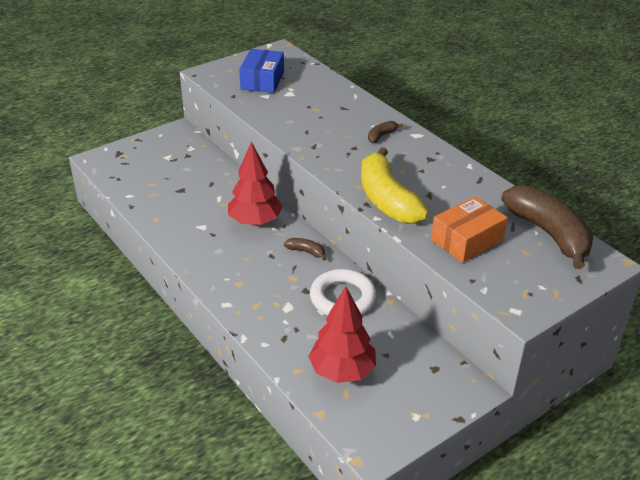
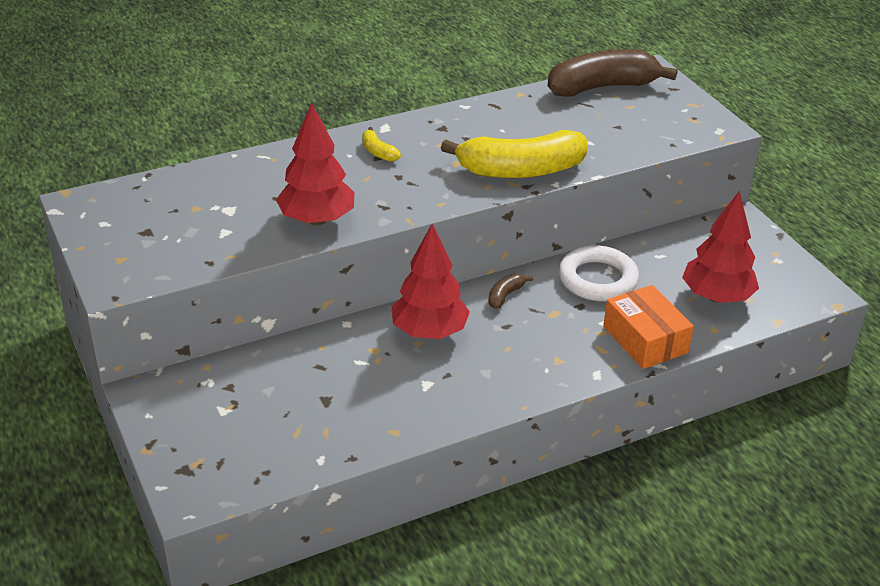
camera: 80 degrees left, 0 degrees up
blue box [239,49,284,93] -> none
brown banana [368,121,403,143] -> yellow banana [362,127,401,162]
orange box [431,196,508,263] -> orange box moved to [603,285,694,369]
none -> red tree [276,102,354,225]

